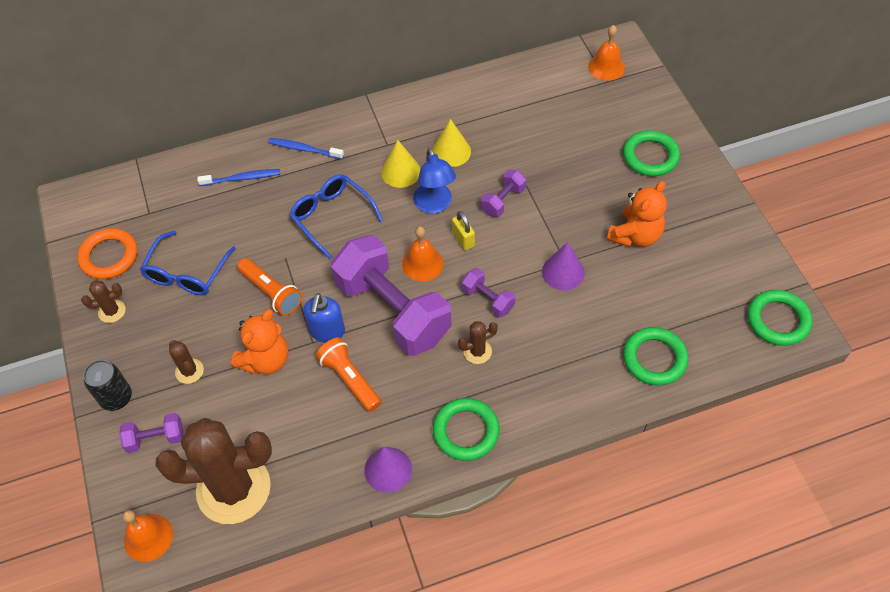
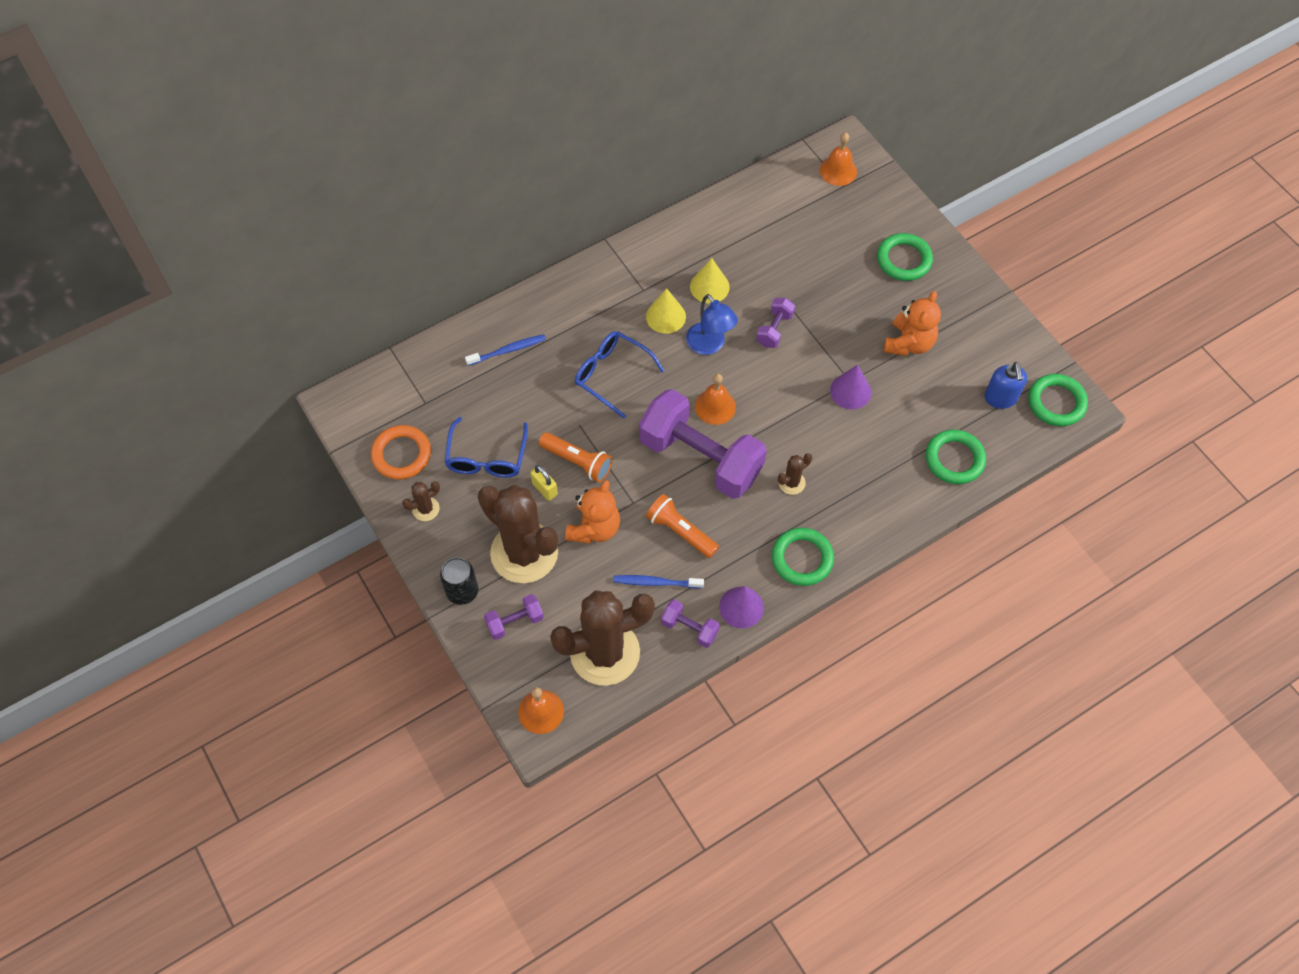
camera: 15 degrees left, 5 degrees up
brown cactus [169,340,204,384] -> brown cactus [478,485,558,583], size x2.43
blue toothbrush [268,138,344,159] -> blue toothbrush moved to [613,575,704,588]
blue soap dispenser [304,293,345,343] -> blue soap dispenser moved to [984,362,1027,409]
yellow padlock [452,211,475,251] -> yellow padlock moved to [530,465,558,501]
purple dumbbell [462,268,515,317] -> purple dumbbell moved to [661,599,720,648]

